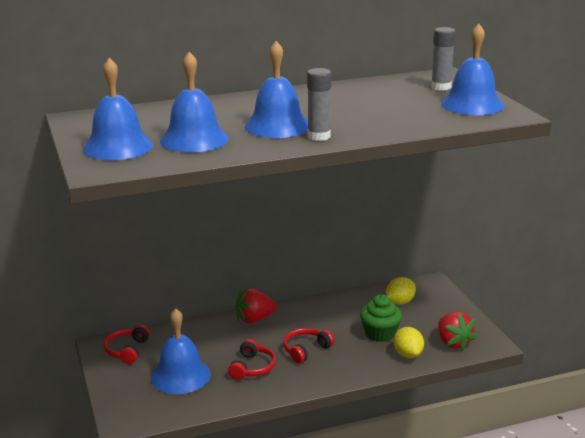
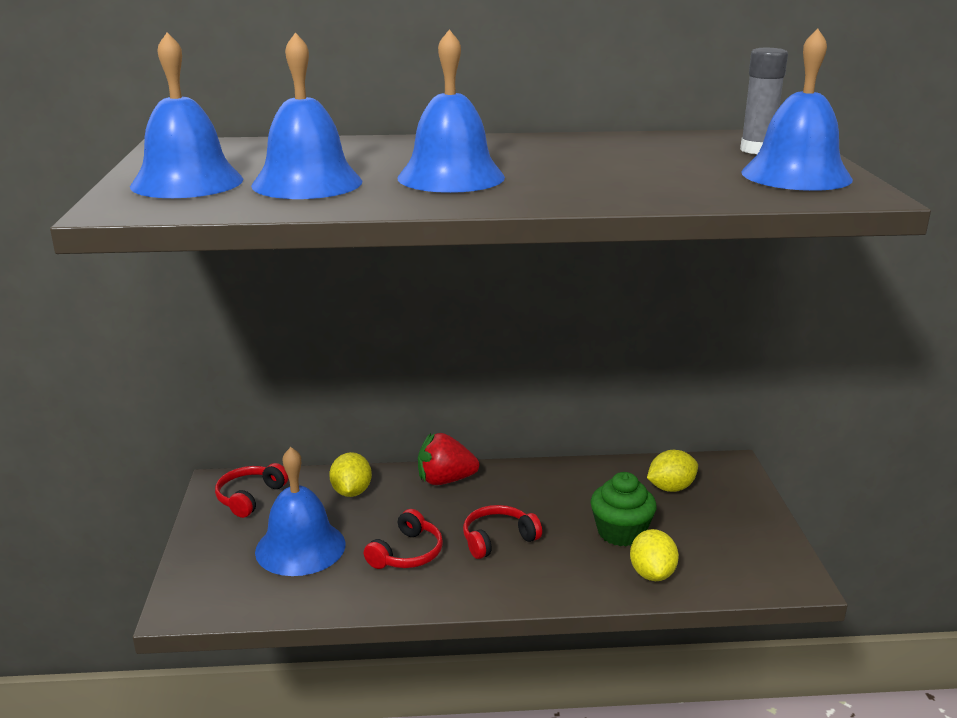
camera: 15 degrees right, 0 degrees up
grey glue stick [307,68,332,141] -> none
red strawberry [438,312,477,351] -> none
none -> yellow lemon [329,452,372,497]

